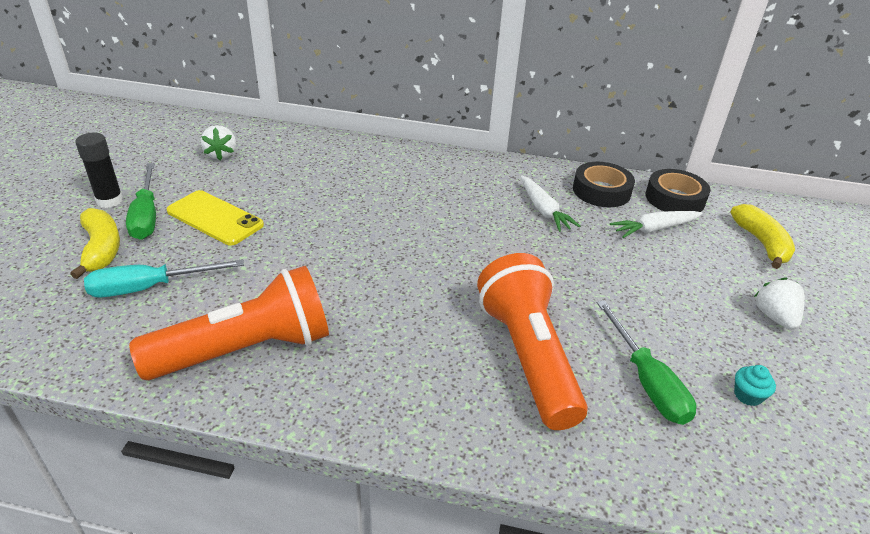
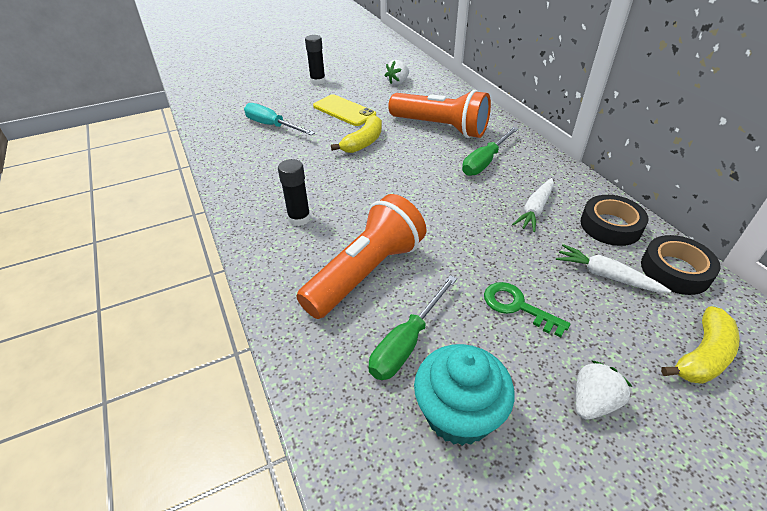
camera: 55 degrees right, 5 degrees up
yellow banana [70,208,120,279] -> yellow banana moved to [331,115,382,153]
green screwdriver [126,163,156,240] -> green screwdriver moved to [462,127,519,176]
orange flashlight [129,266,329,380] -> orange flashlight moved to [388,90,491,138]
yellow phone [167,190,264,246] -> yellow phone turned 45 degrees counterclockwise [313,94,376,126]
turquoise cupcake [734,365,776,406] -> turquoise cupcake [414,344,514,446], size x2.46
none -> black glue stick [278,159,311,226]
none -> green key [484,282,571,337]

